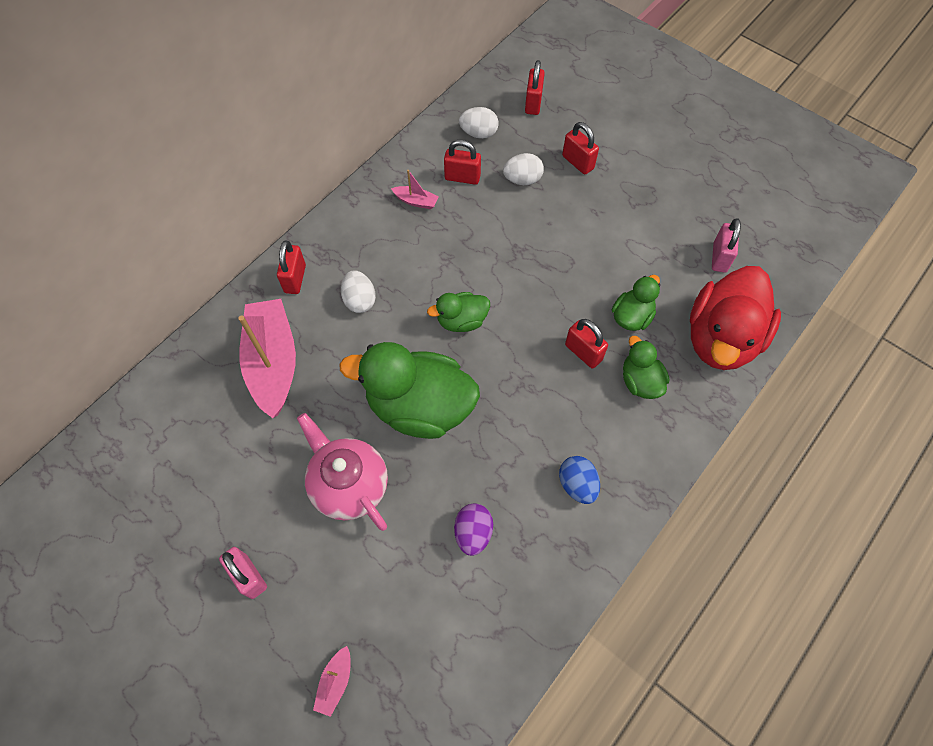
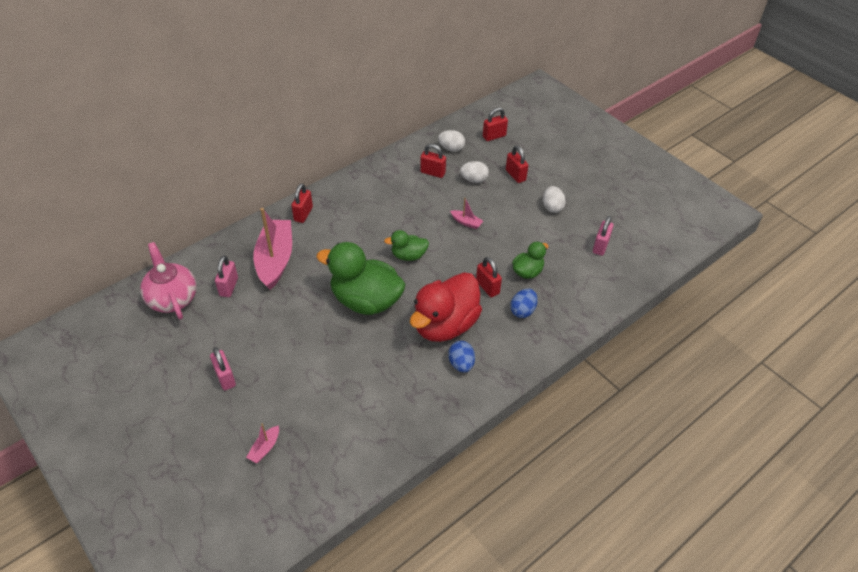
camera: 10 degrees right, 15 degrees down
pink teapot [297,413,388,531] -> pink teapot moved to [140,242,197,320]
white egg [341,271,376,313] -> white egg moved to [543,186,566,213]
pink boat [391,170,439,209] -> pink boat moved to [450,197,483,229]
purple egg [454,503,493,556] -> none
red padlock [525,60,545,115] -> red padlock turned 45 degrees clockwise [483,108,508,141]
green duck [623,336,669,399] -> blue egg [510,289,538,318]
red duck [690,266,781,370] -> red duck moved to [410,273,482,342]
none -> pink padlock [215,256,238,297]

